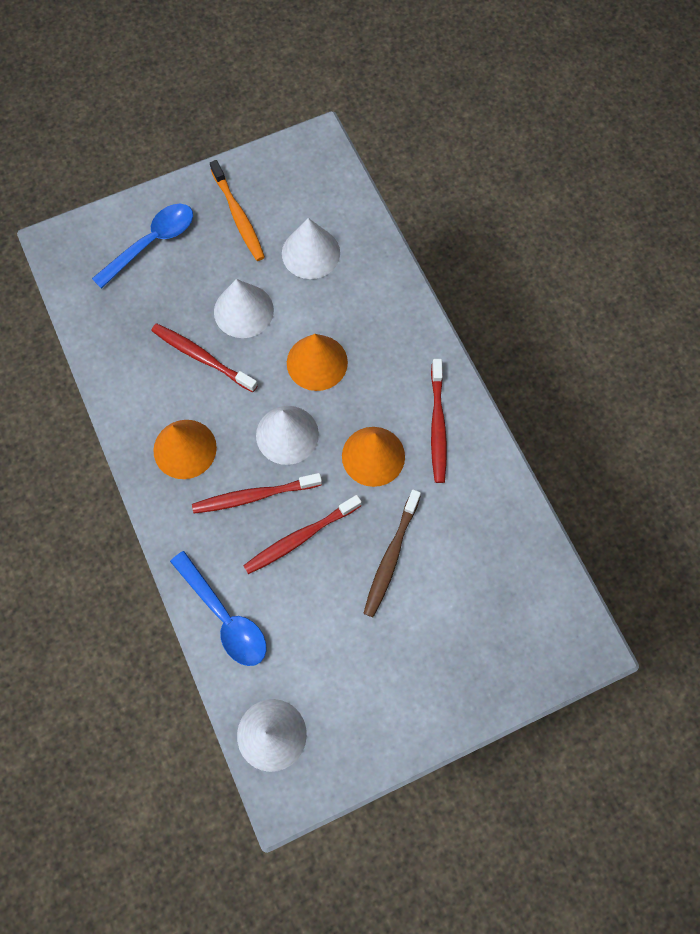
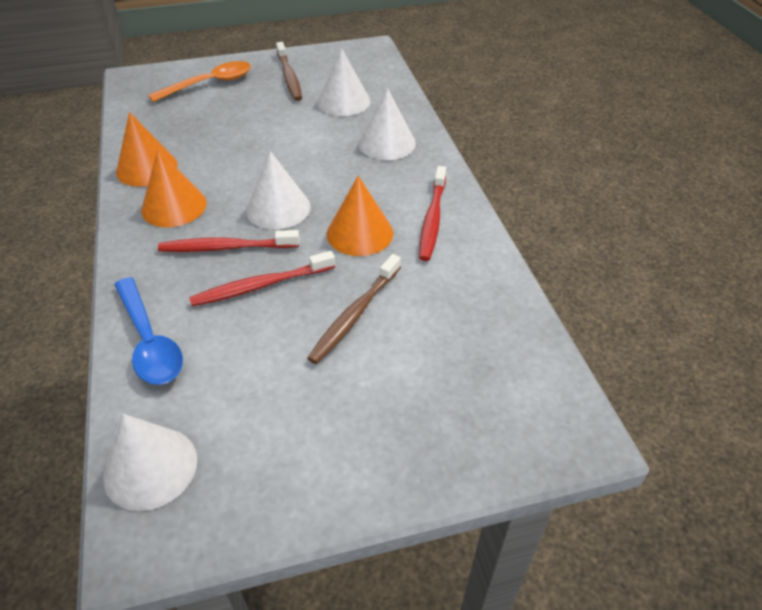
camera: 10 degrees right, 25 degrees down
blue spoon [92,204,193,289] -> orange spoon [148,61,251,102]
red toothbrush [151,324,258,392] -> none
orange toothbrush [210,160,265,261] -> brown toothbrush [276,42,302,101]
white cone [214,279,274,338] -> white cone moved to [358,88,416,160]
orange cone [287,334,348,391] -> orange cone moved to [116,112,178,187]

